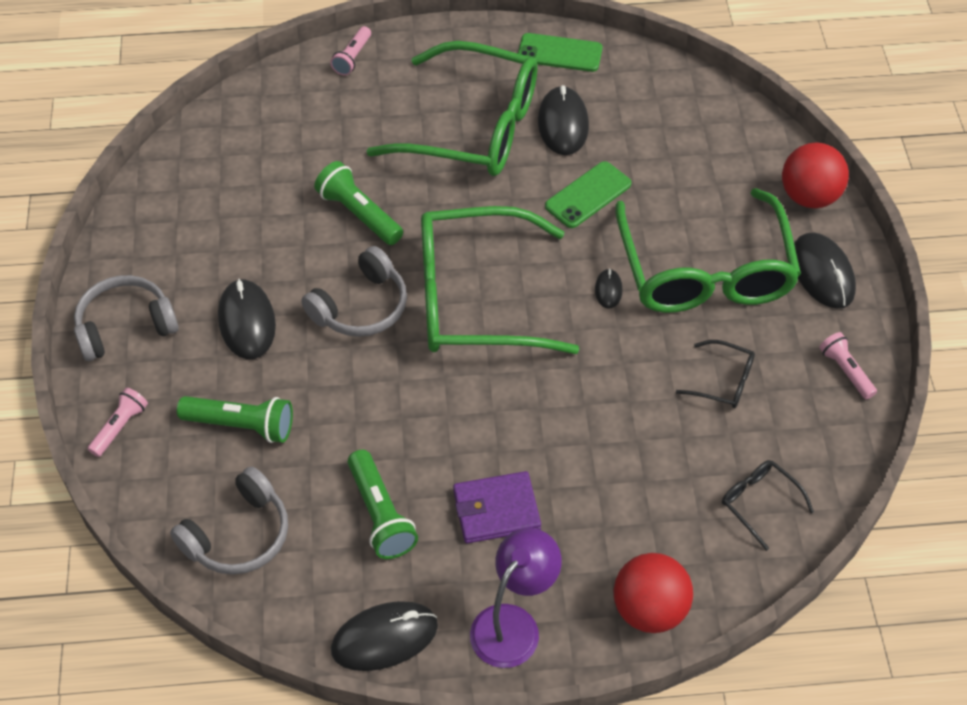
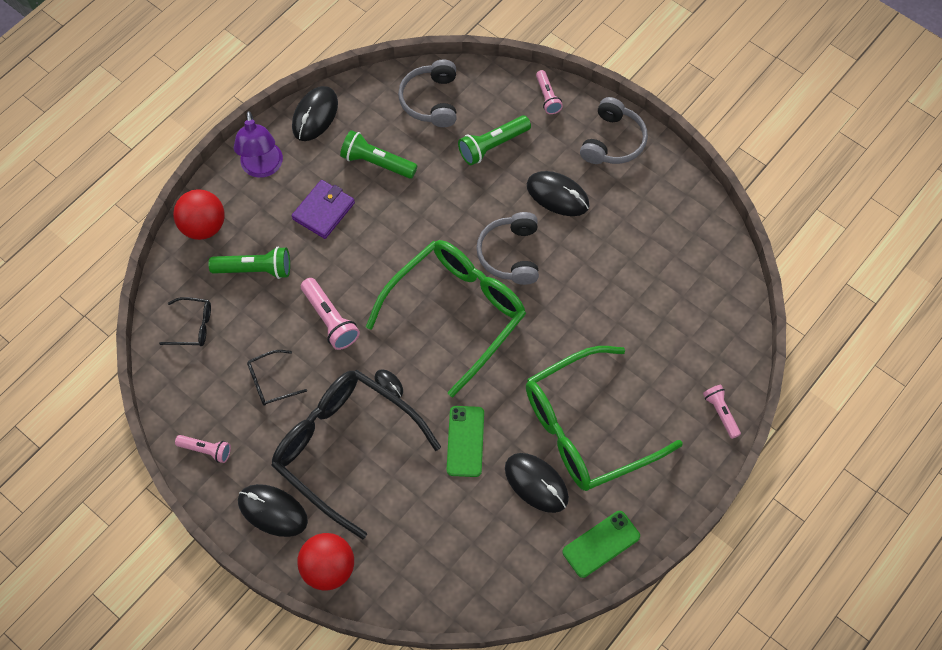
camera: 135 degrees right, 10 degrees up
green flashlight [314,161,403,245] -> green flashlight moved to [209,247,290,279]
green glasses [615,188,801,313] -> black glasses [271,370,441,539]
none -> pink flashlight [301,278,360,350]

